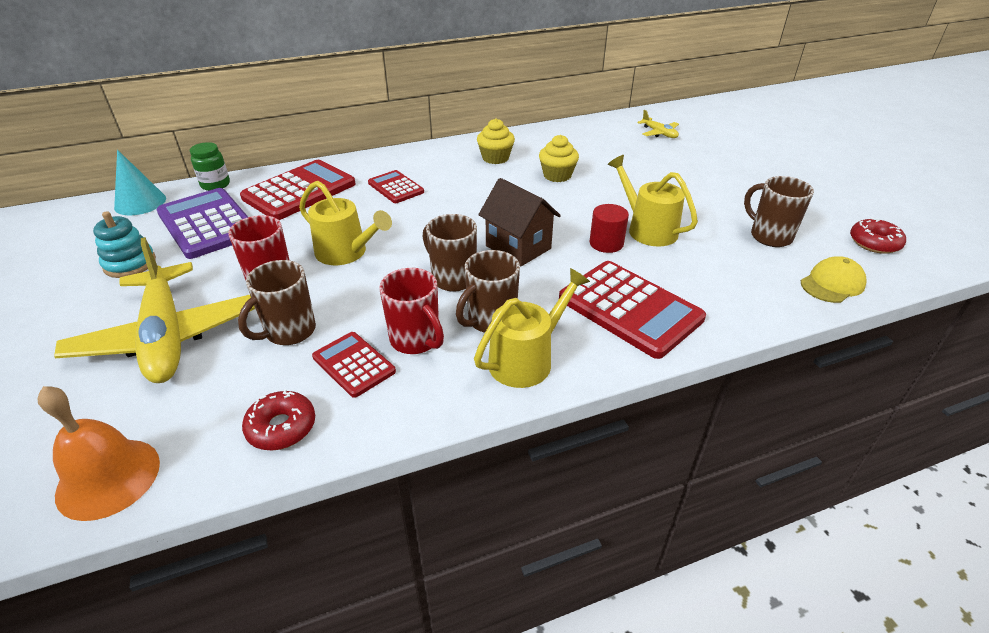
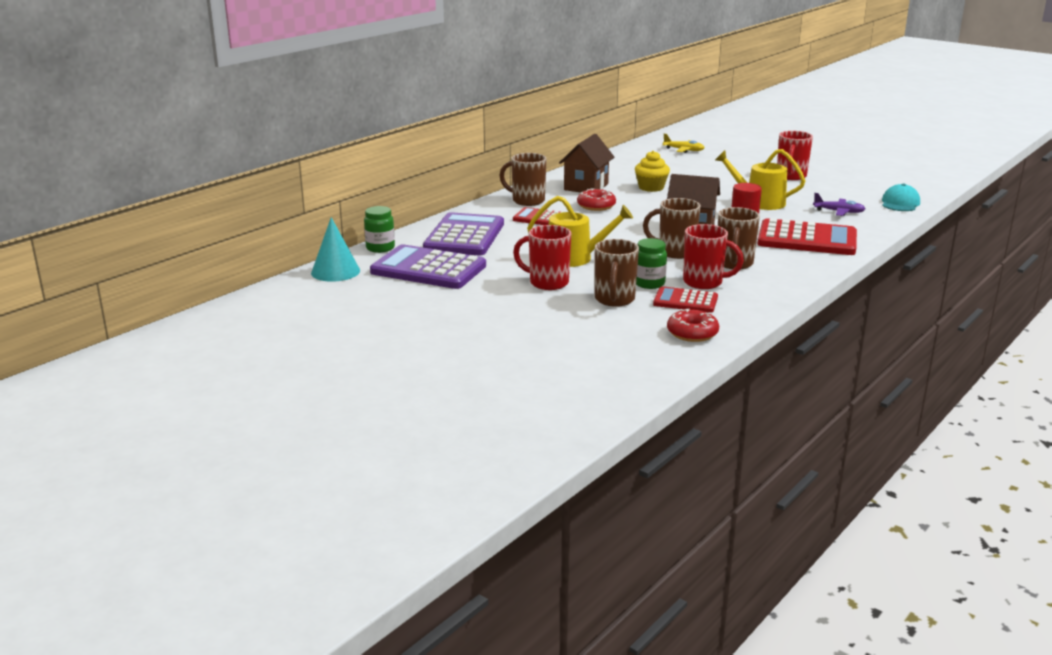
camera: 30 degrees left, 15 degrees down
orange bell [37,386,160,521] -> none
yellow plane [54,237,255,383] -> none
turquoise stacking toy [93,211,156,278] -> none
red calculator [240,160,355,220] -> purple calculator [423,212,504,255]
yellow watering can [474,268,590,388] -> none
yellow cupcake [477,118,515,164] -> brown house [559,134,614,193]
brown mug [744,176,814,247] -> brown mug moved to [499,153,547,206]
yellow cap [801,256,867,303] -> turquoise cap [882,184,920,211]
red donut [850,217,906,254] -> red donut moved to [577,188,616,211]
none -> green jar [636,238,667,289]
none -> red mug [777,131,813,180]
none -> purple plane [813,193,865,216]

